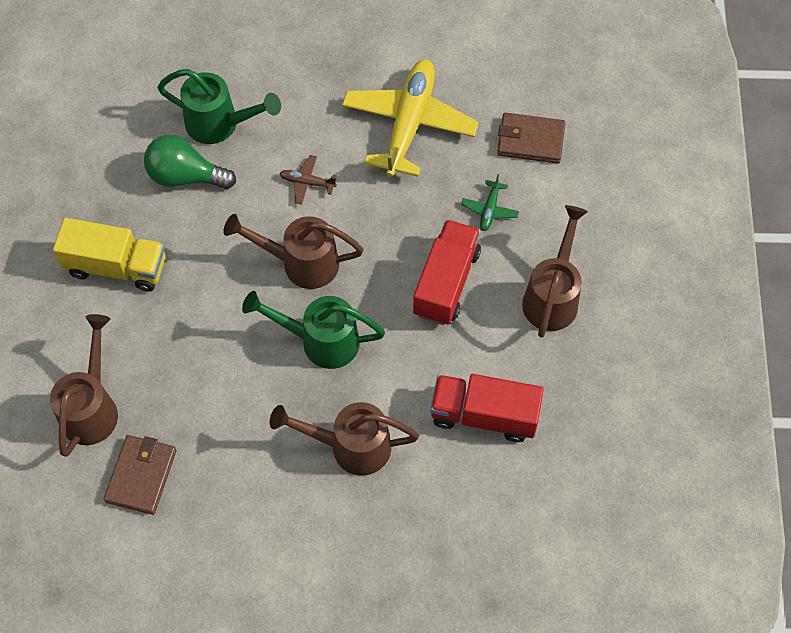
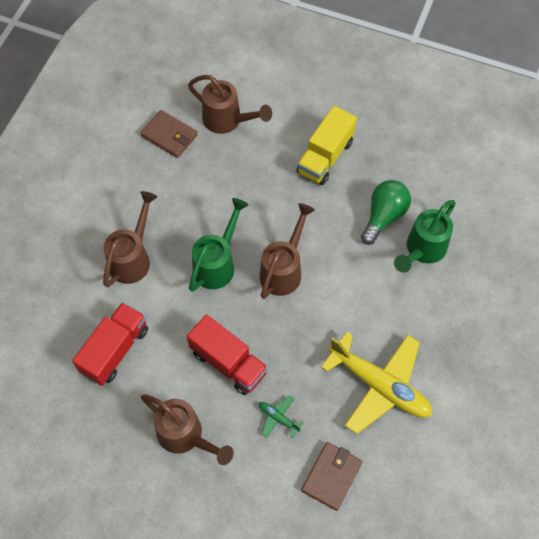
camera: 110 degrees right, 0 degrees up
brown plane [279,155,337,205] -> none

